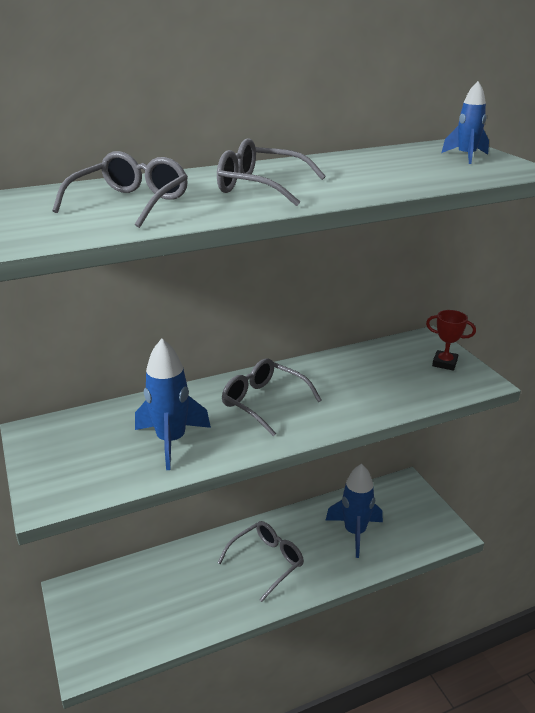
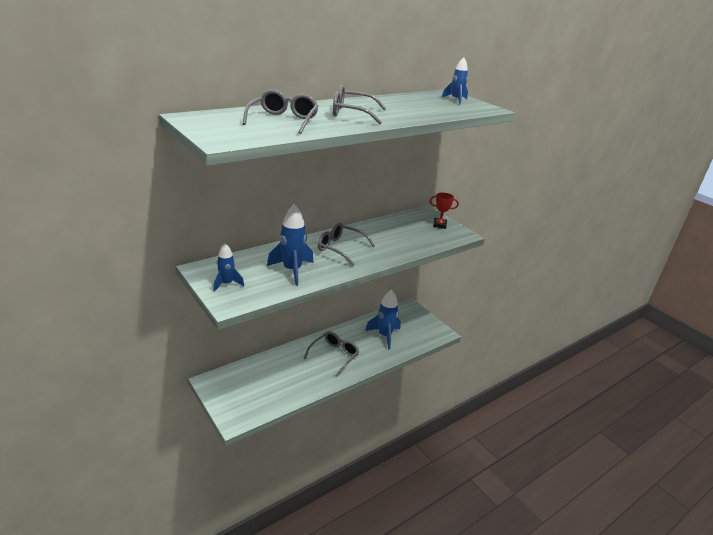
camera: 15 degrees left, 0 degrees up
none -> blue rocket [213,243,244,292]

